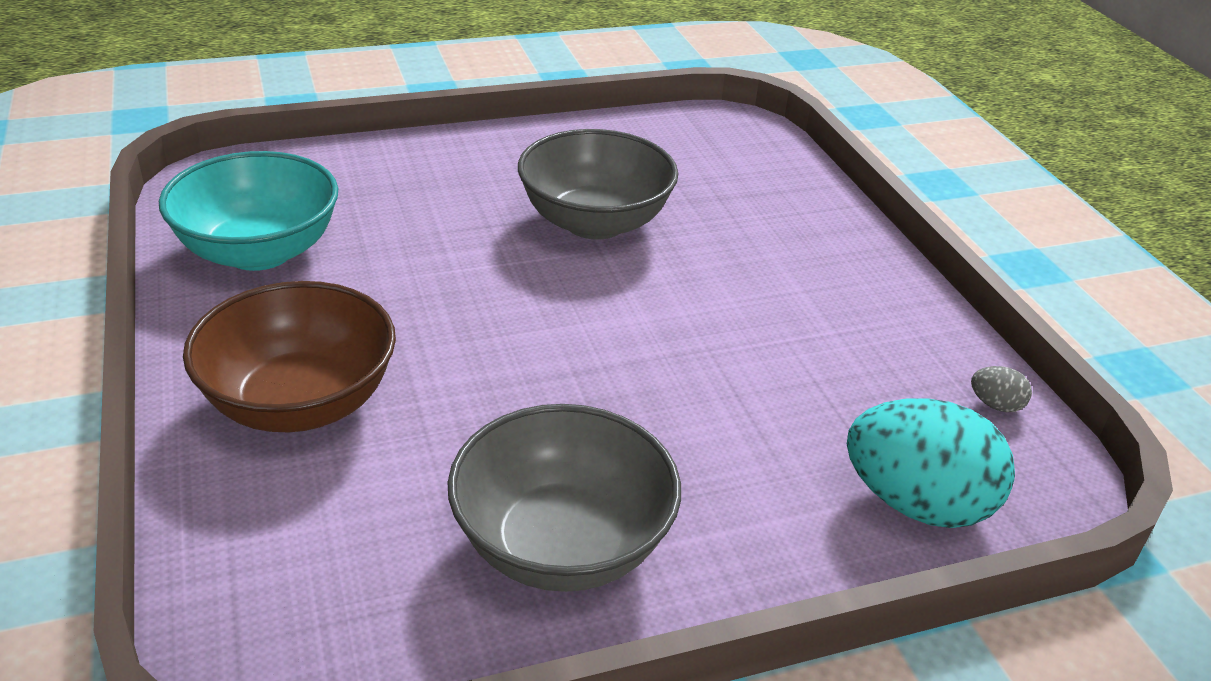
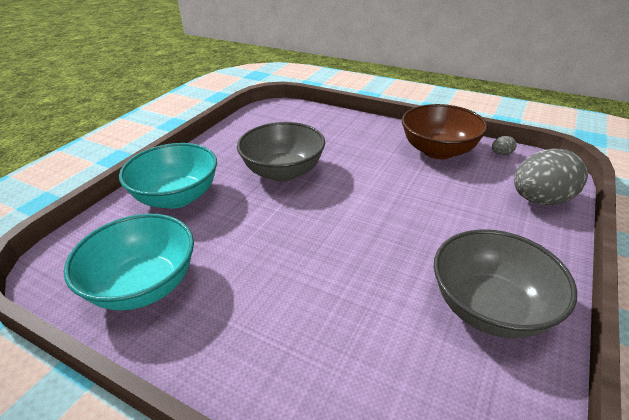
camera: 40 degrees left, 0 degrees up
brown bowl [183,281,396,432] -> brown bowl moved to [402,104,488,159]
turquoise egg [847,398,1015,528] -> grey egg [514,148,588,205]
none -> turquoise bowl [119,143,217,209]

